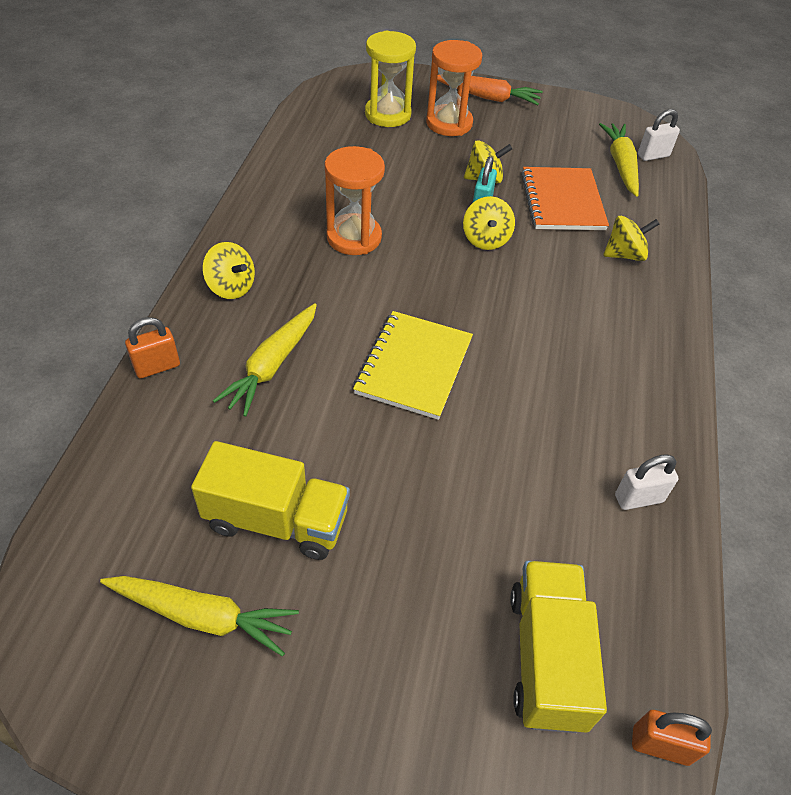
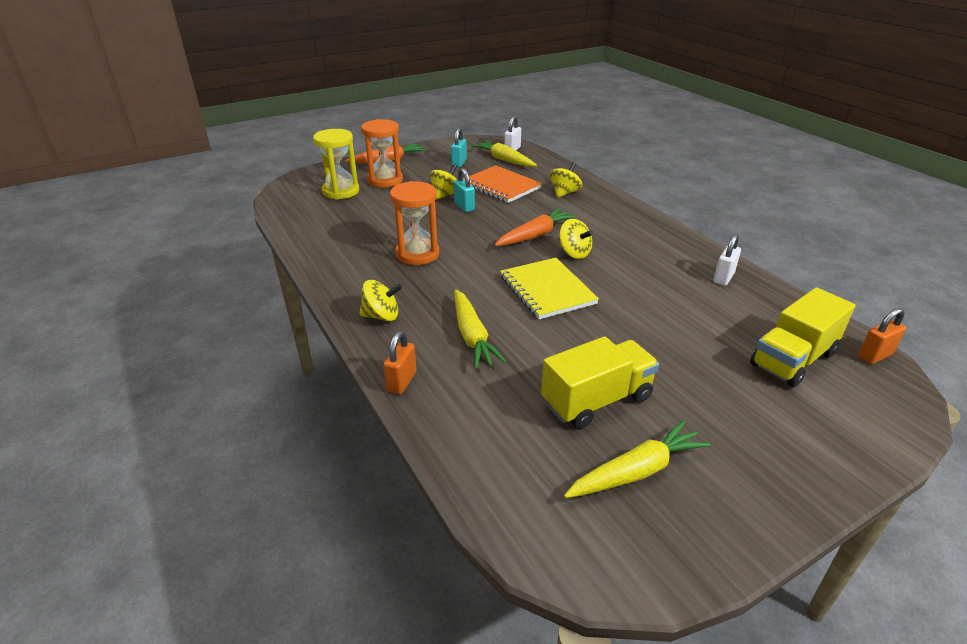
camera: 40 degrees left, 15 degrees down
yellow spinning top [463,196,515,250] -> yellow spinning top moved to [559,219,594,259]
yellow truck [510,561,607,733] -> yellow truck turned 90 degrees counterclockwise [750,287,855,387]
none -> turquoise padlock [451,128,467,167]
none -> orange carrot [495,208,576,246]

